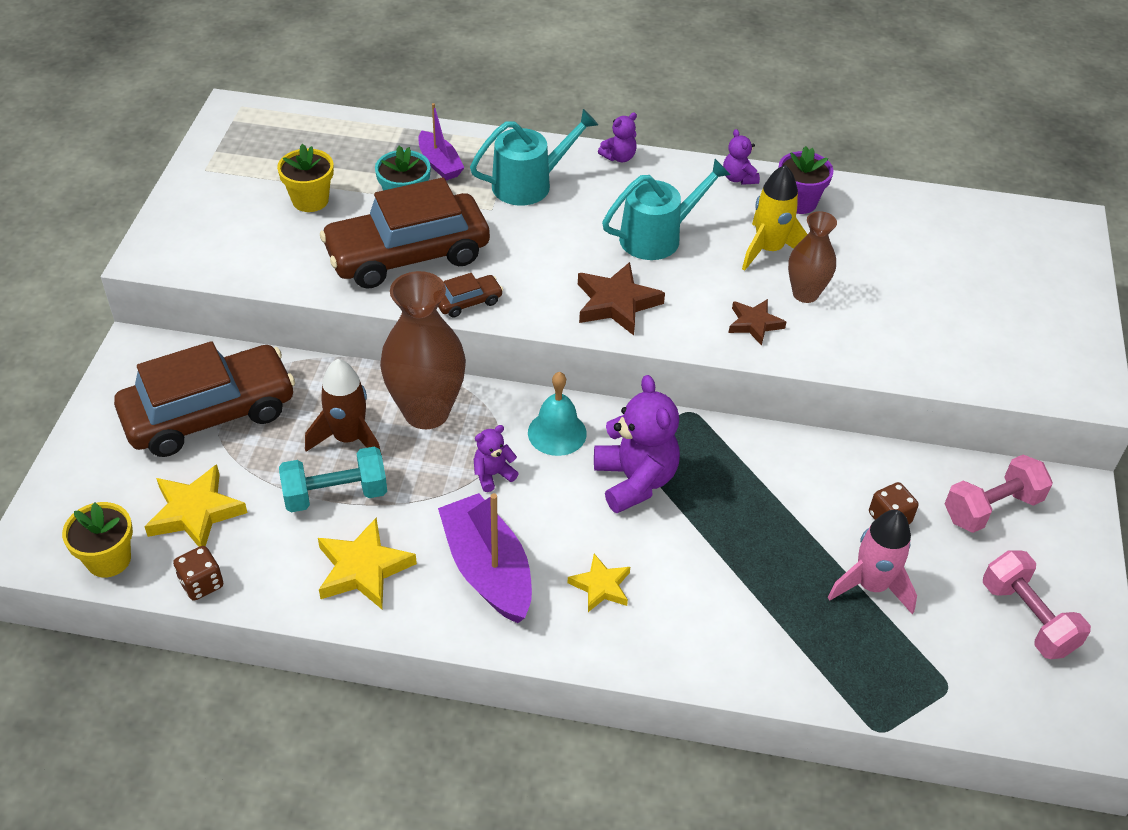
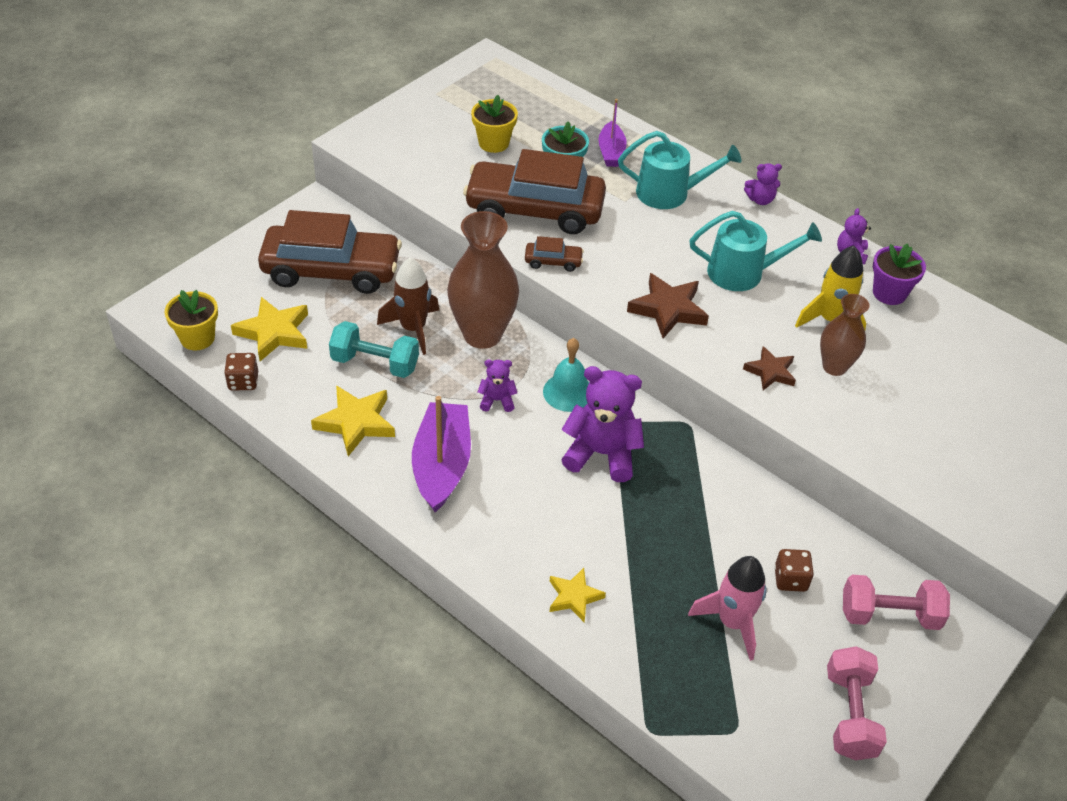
camera: 30 degrees right, 0 degrees up
yellow star [568,554,630,612] -> yellow star moved to [550,568,606,622]
purple teddy bear [594,375,680,513] -> purple teddy bear turned 90 degrees counterclockwise [561,366,644,482]

